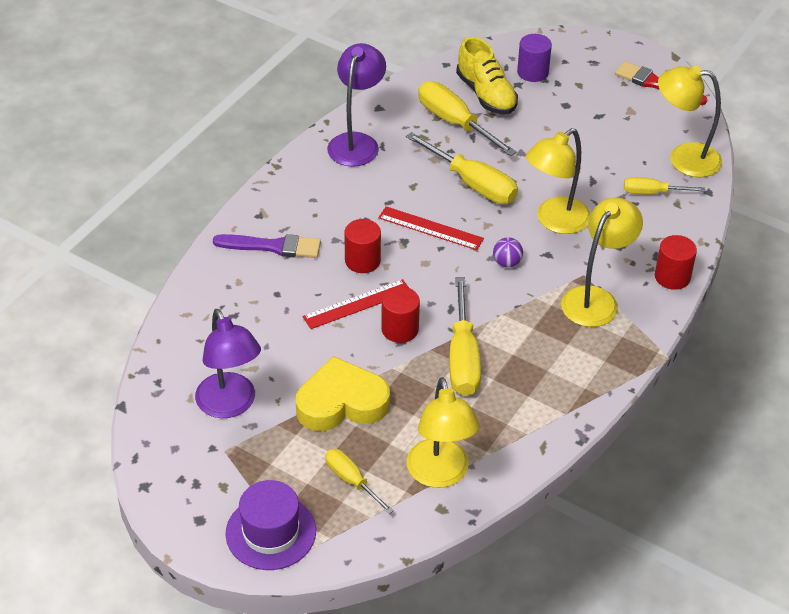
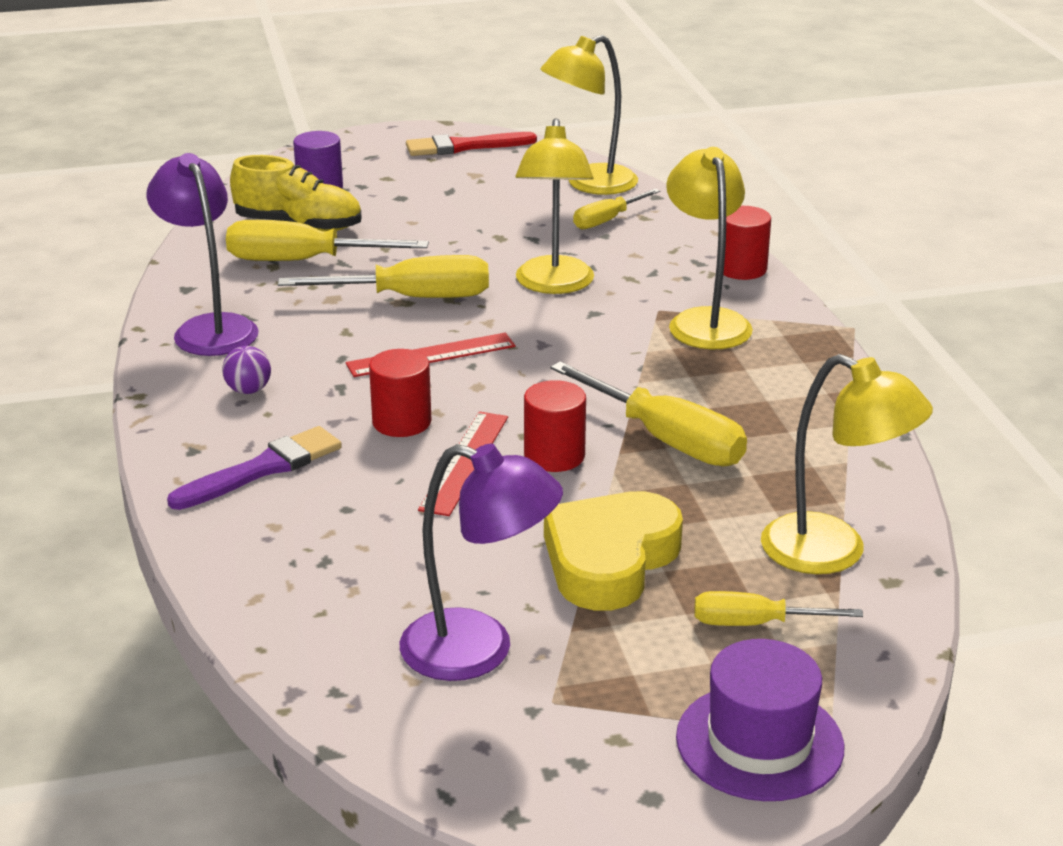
camera: 45 degrees left, 15 degrees down
purple ball [493,237,523,268] -> purple ball moved to [222,346,271,394]

